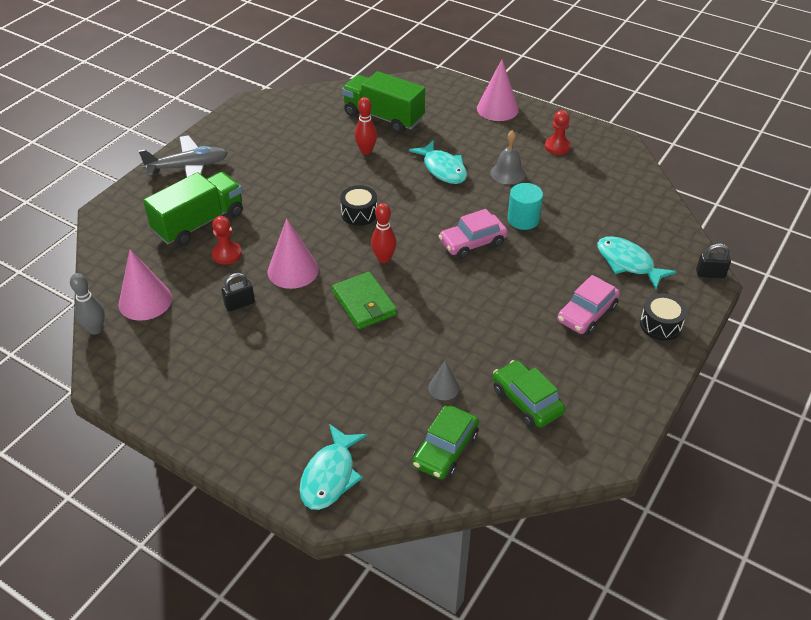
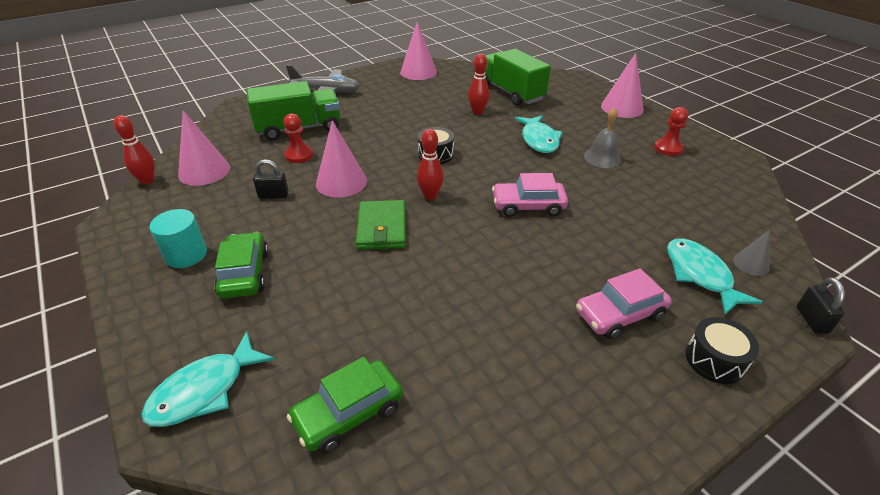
camera: 25 degrees right, 5 degrees down
grey bowling pin [70,273,105,335] -> red bowling pin [114,115,155,184]
grey cone [428,361,460,400] -> grey cone moved to [733,229,770,276]
green car [493,360,565,427] -> green car moved to [214,232,269,299]
turquoise cylinder [508,183,543,230] -> turquoise cylinder moved to [149,209,207,268]
black padlock [696,244,731,278] -> black padlock turned 60 degrees clockwise [796,277,845,334]
none -> pink cone [400,21,437,80]

